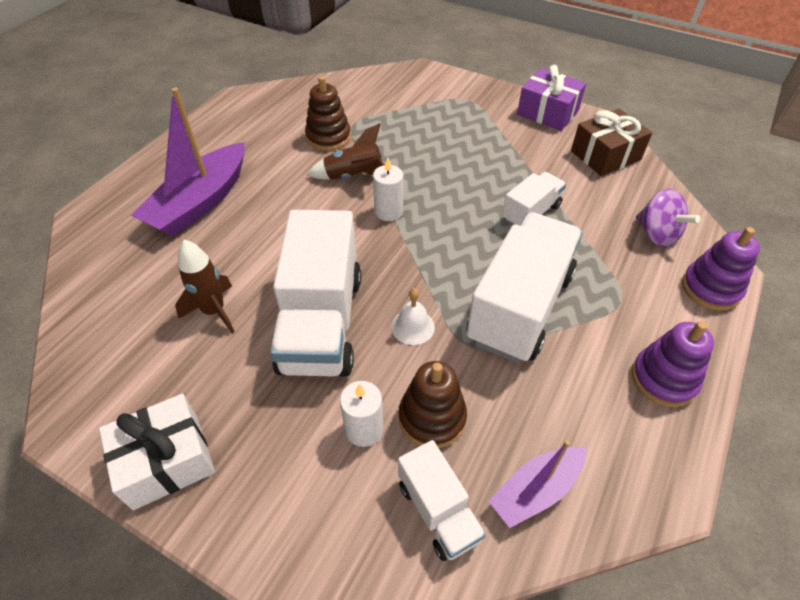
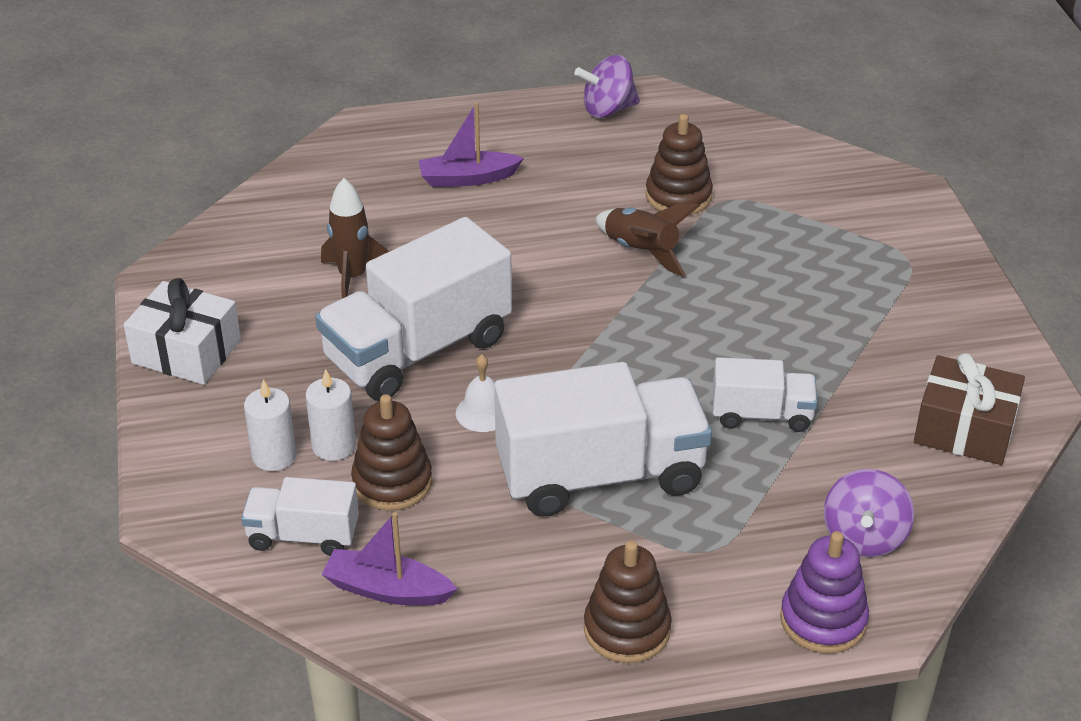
camera: 50 degrees right, 10 degrees down
purple boat [131,88,245,237] -> purple boat [419,102,524,187], size x0.57
white candle [373,158,403,221] -> white candle moved to [244,379,297,471]
white truck [398,440,486,561] -> white truck turned 75 degrees clockwise [241,477,359,556]
purple gift [517,65,586,131] -> none
purple stacking toy [631,321,714,407] -> brown stacking toy [584,540,672,663]
none -> purple spinning top [575,55,640,118]

